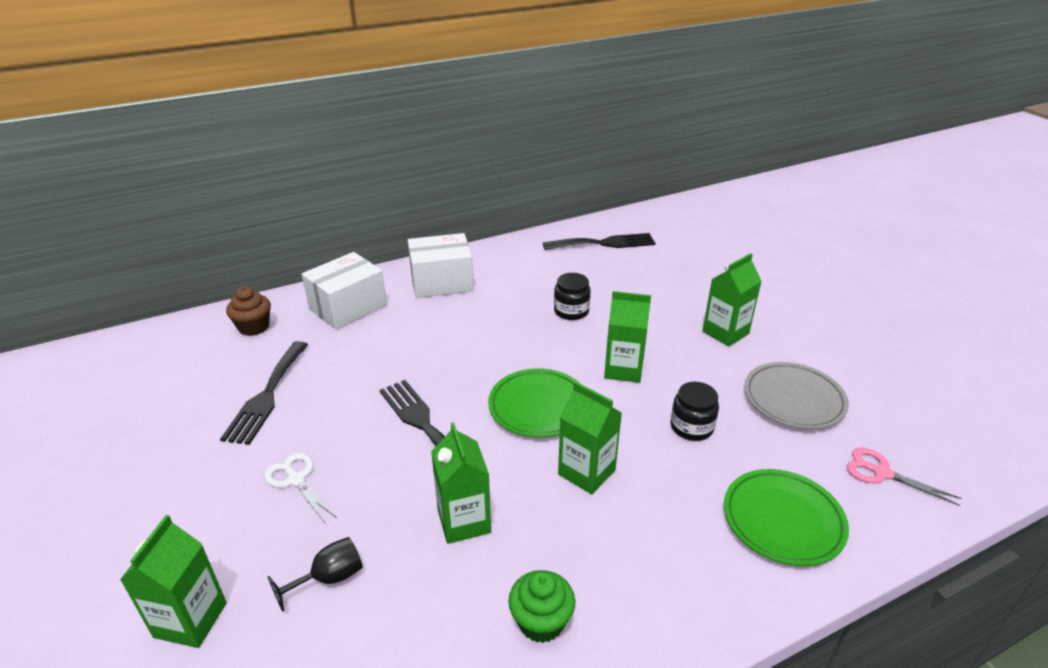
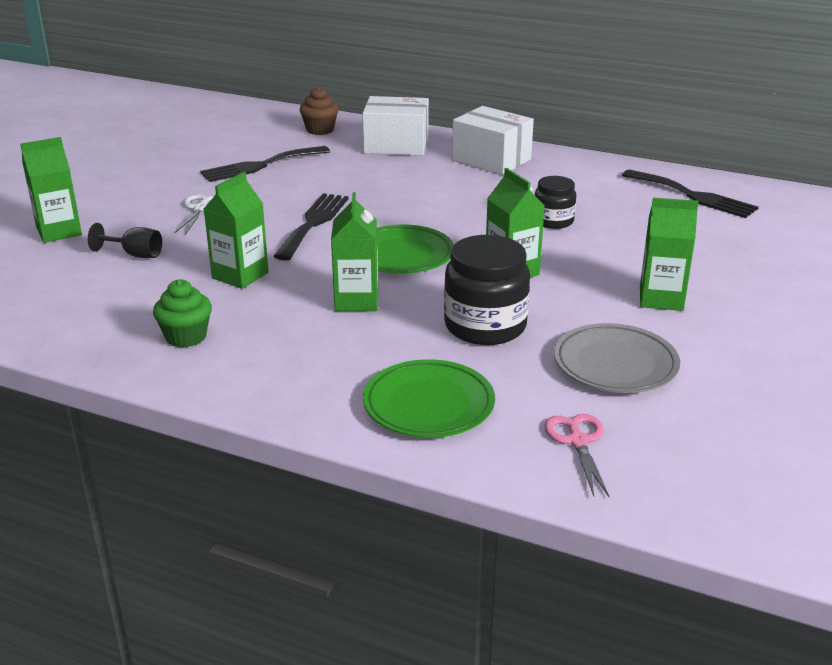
camera: 50 degrees right, 5 degrees down
black jar [671,382,719,441] -> black jar [444,235,530,345], size x1.69

